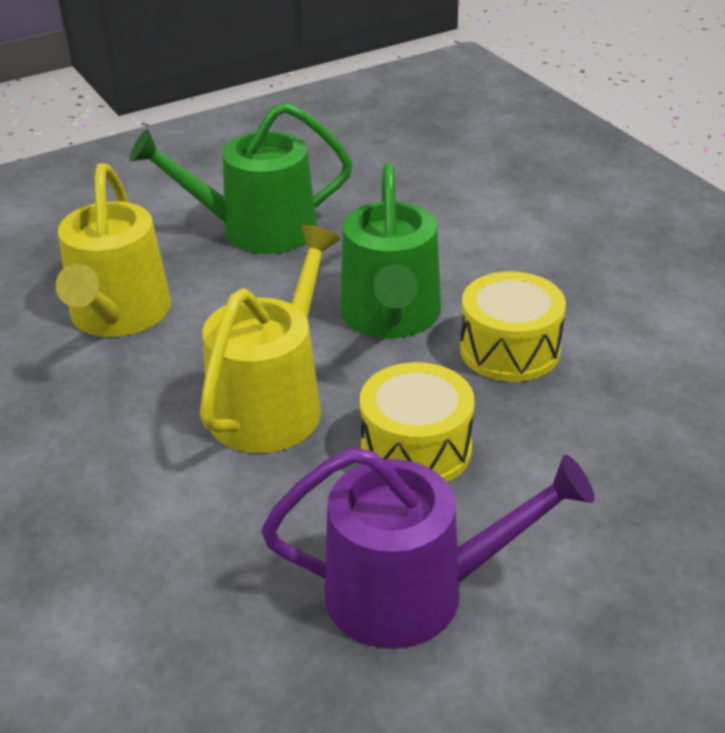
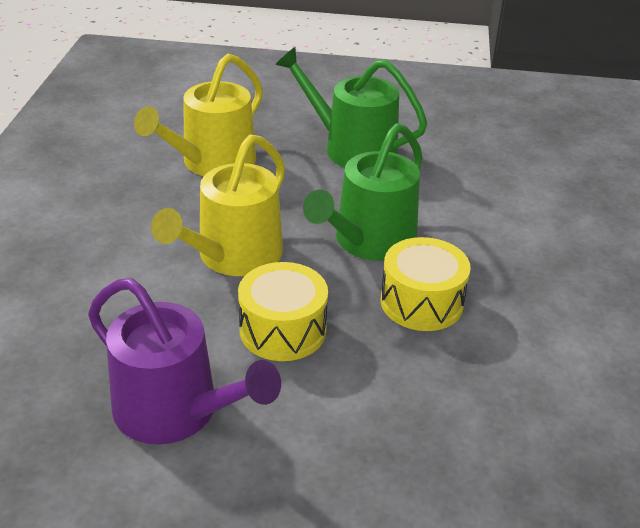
camera: 35 degrees right, 0 degrees up
yellow watering can [200,225,340,453] -> yellow watering can turned 150 degrees clockwise [151,134,285,276]

